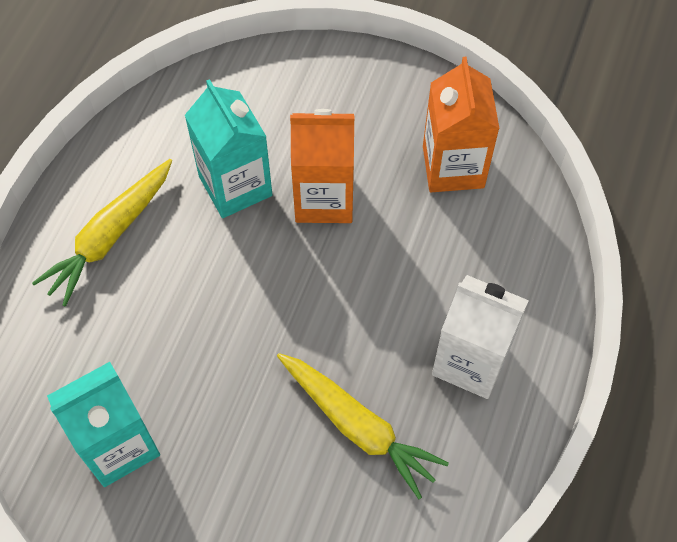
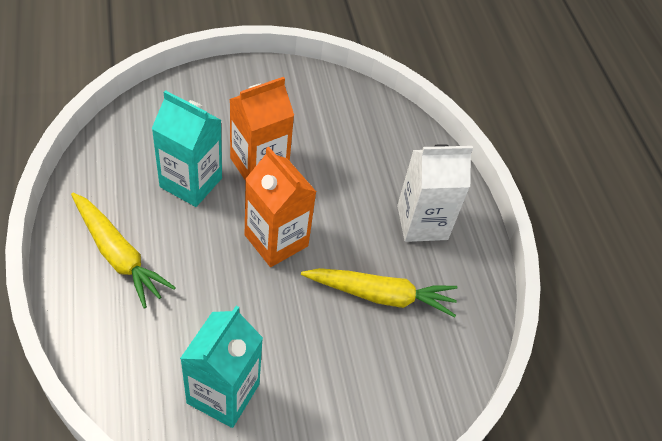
camera: 40 degrees left, 10 degrees down
yellow carrot [32,159,172,307] -> yellow carrot turned 45 degrees counterclockwise [71,192,176,309]
orange carton [423,57,500,192] -> orange carton moved to [245,147,316,267]

